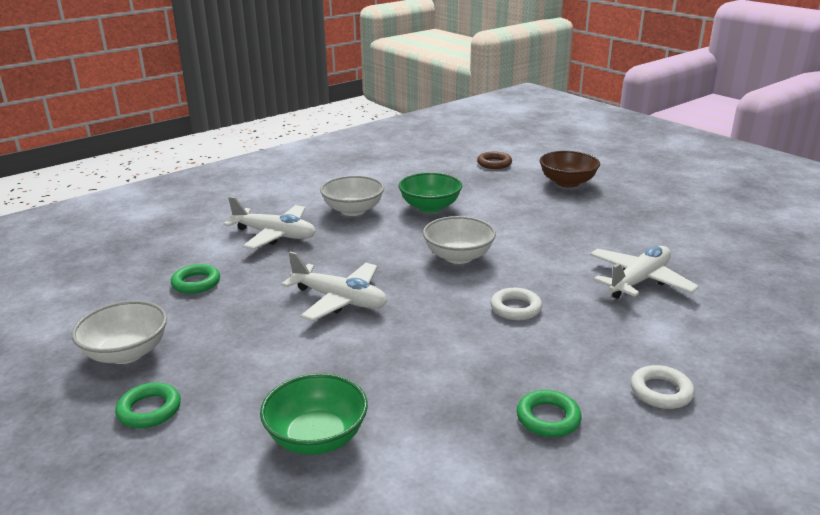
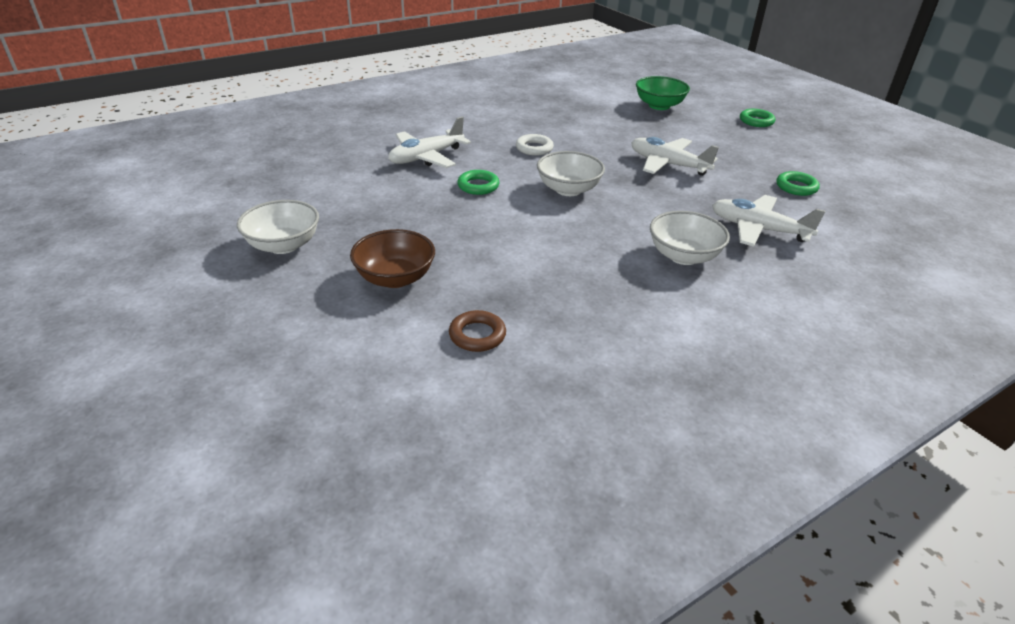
camera: 175 degrees left, 10 degrees up
white bowl [72,301,167,364] -> white bowl moved to [237,200,319,254]
green bowl [399,172,462,213] -> none
green ring [517,390,582,437] -> green ring moved to [457,170,500,195]
white ring [631,365,695,409] -> none

